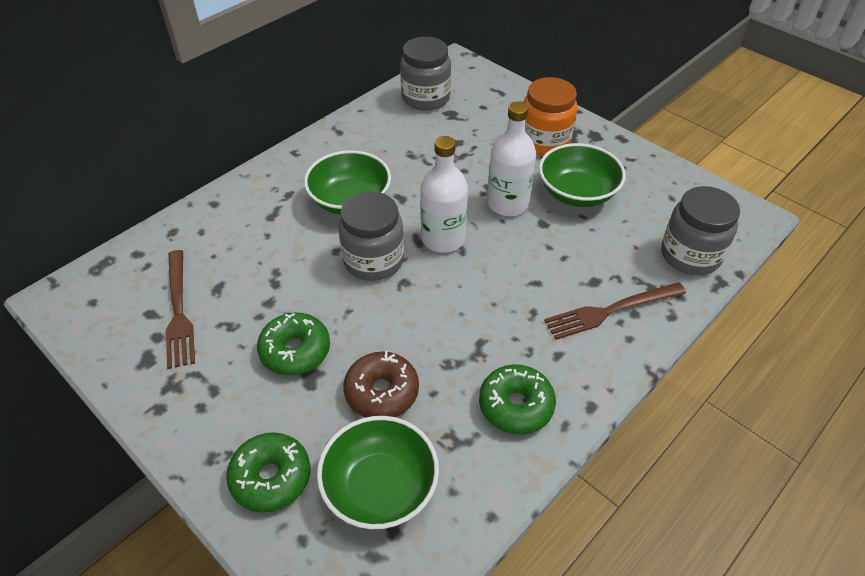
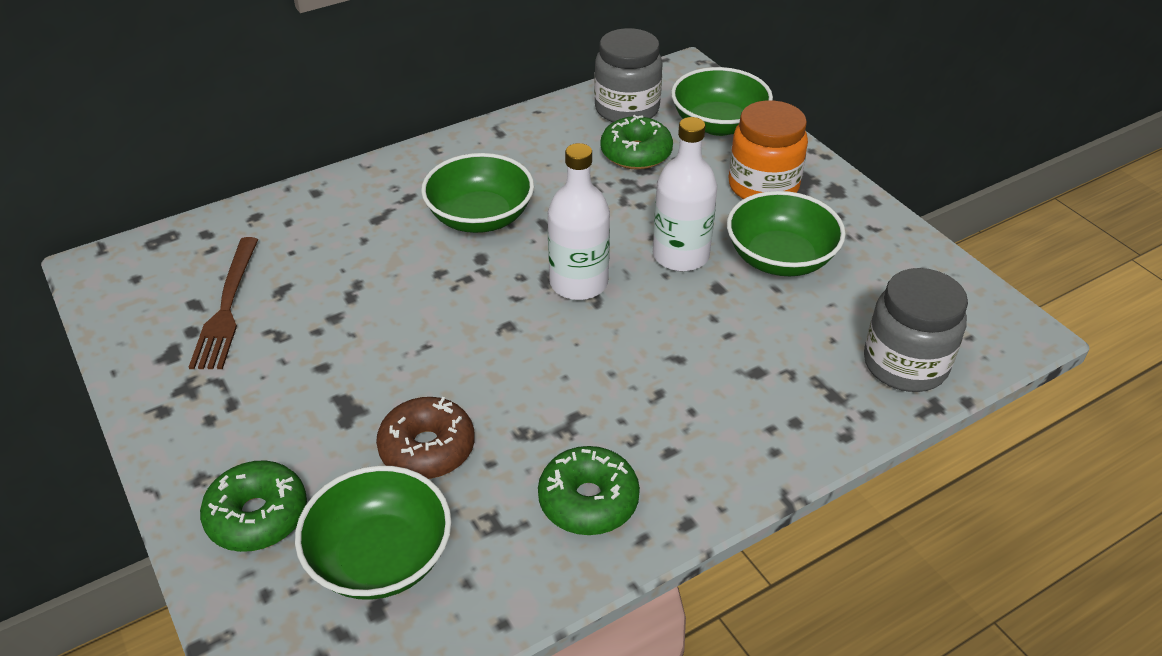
camera: 15 degrees right, 5 degrees down
green donut [257,312,330,376] -> green donut moved to [600,115,673,170]
grey jar [338,191,404,281] -> none
brown fork [544,282,686,340] -> none
none -> green bowl [671,67,773,136]

